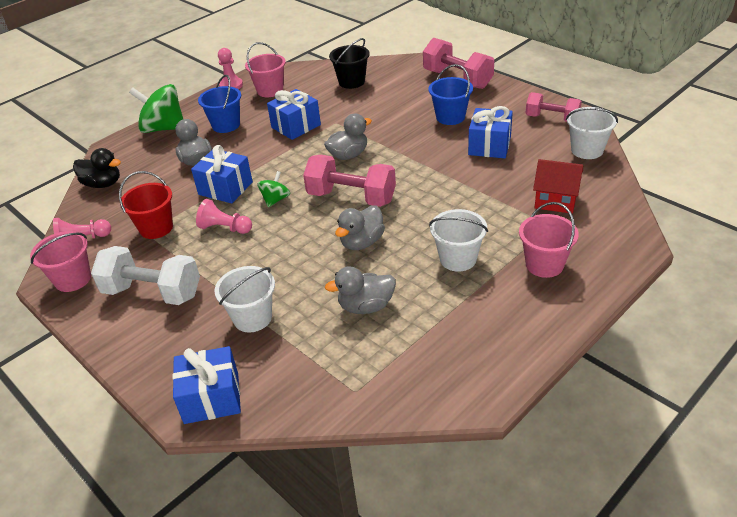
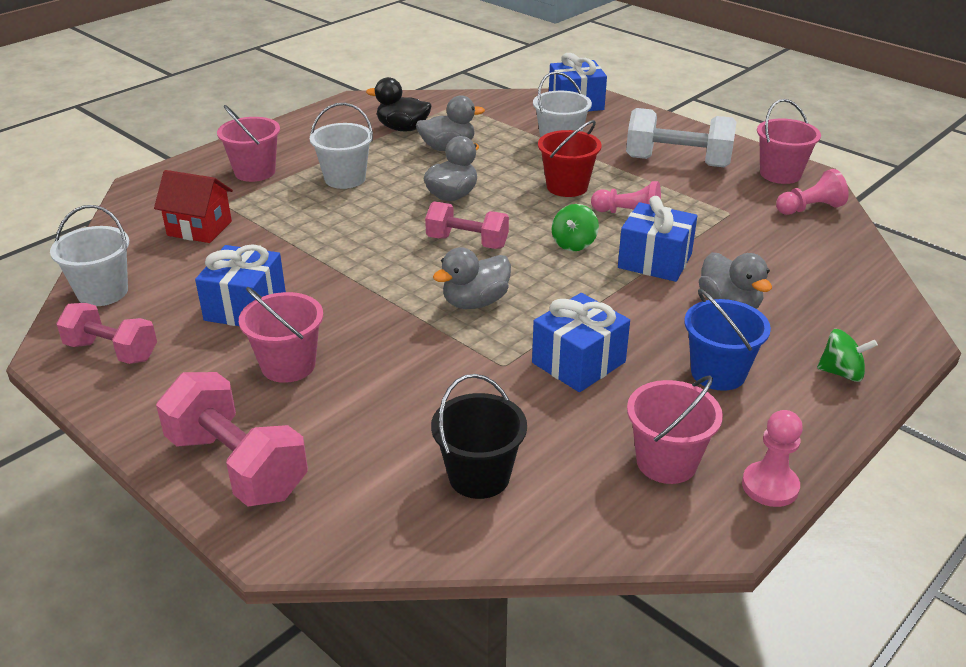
camera: 175 degrees right, 5 degrees down
black duck [73,148,121,188] -> black duck moved to [366,77,432,131]
red bucket [119,171,173,239] -> red bucket moved to [538,120,602,197]
green spinning top [129,84,183,133] -> green spinning top [817,329,878,382], size x0.52
pink dumbbell [303,155,396,207] -> pink dumbbell [425,202,509,249], size x0.67
blue bucket [429,64,473,125] -> pink bucket [239,287,323,383]

